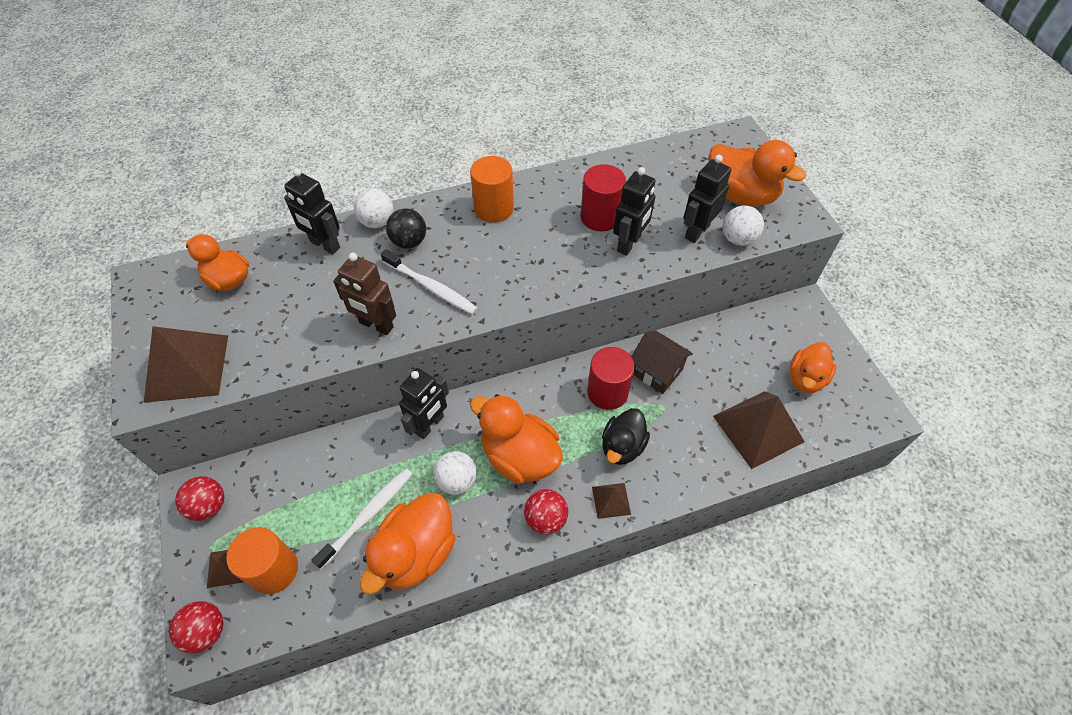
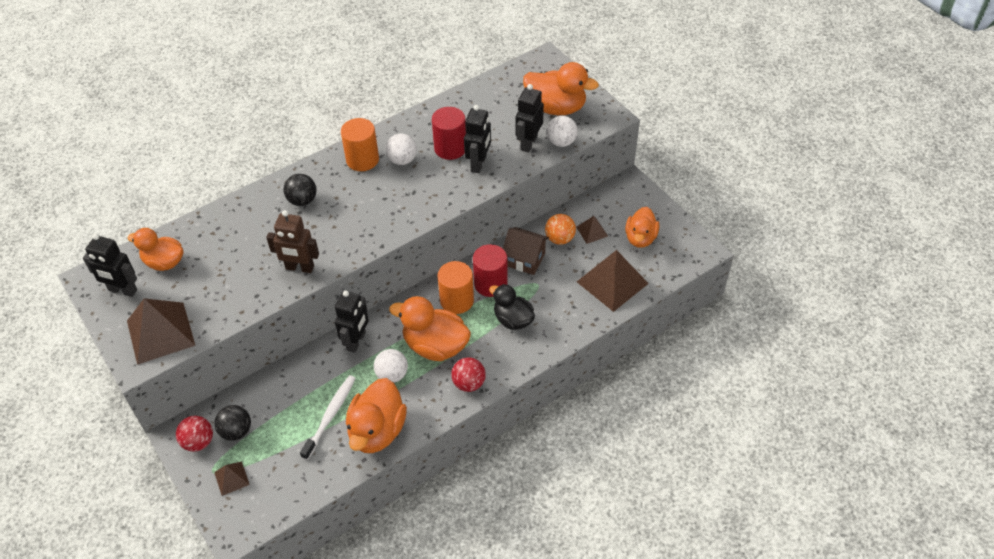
camera: 15 degrees left, 5 degrees down
red ball [169,601,224,654] -> none
orange cylinder [226,527,298,594] -> orange cylinder moved to [438,261,474,314]
black robot [284,168,340,254] -> black robot moved to [83,233,137,297]
white ball [354,189,394,228] -> white ball moved to [385,134,417,165]
white toothbrush [381,249,478,315] -> none
brown pyramid [592,483,631,519] -> brown pyramid moved to [576,216,608,244]
black duck [602,408,650,465] -> black duck turned 120 degrees clockwise [489,284,535,330]
none -> black ball [214,405,251,441]
none -> orange ball [545,214,576,245]

